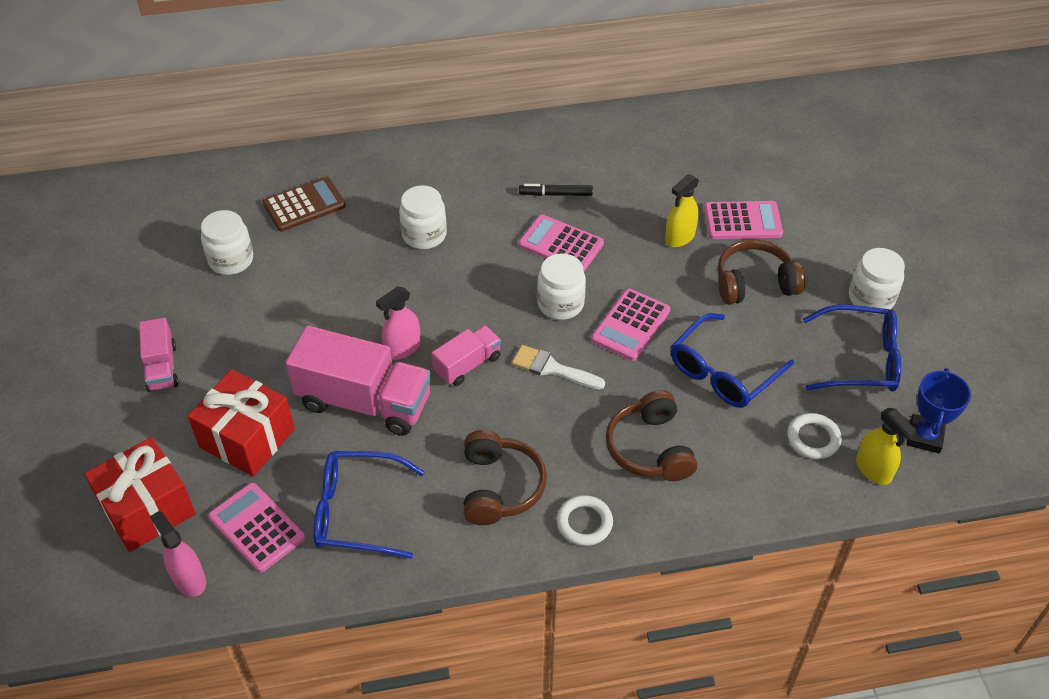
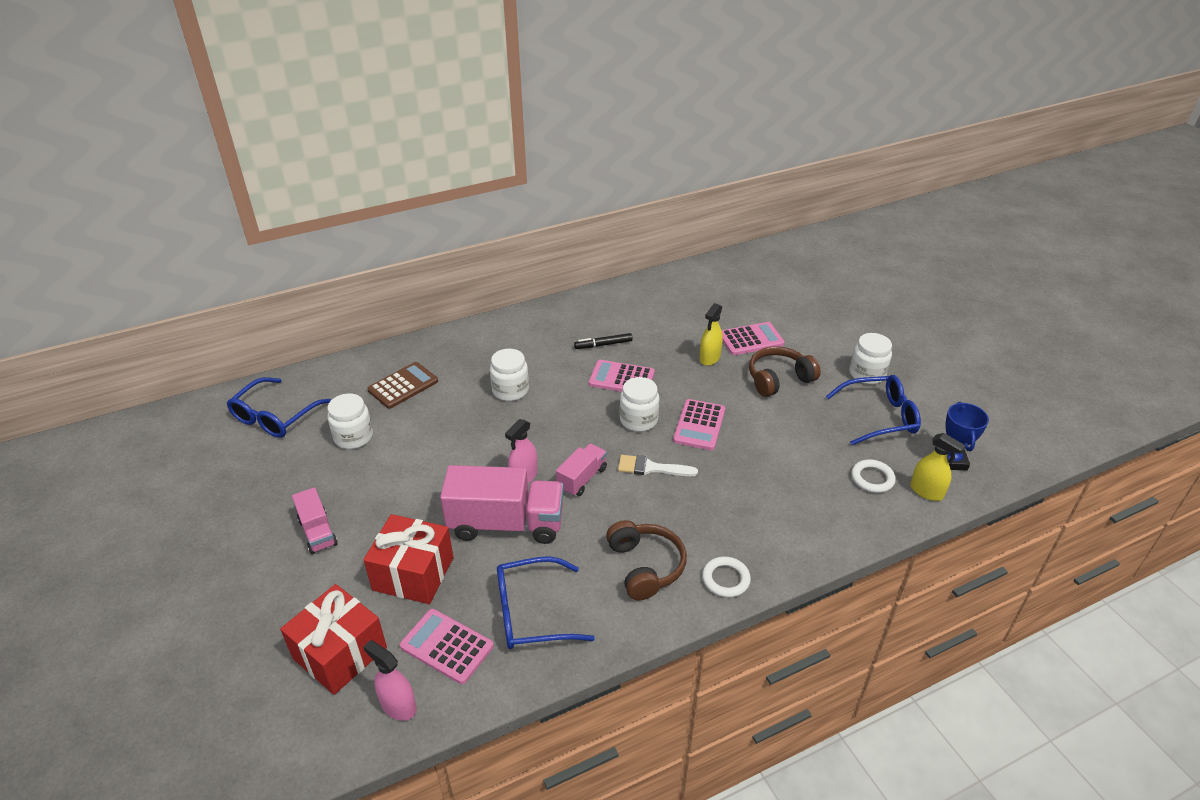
camera: 15 degrees left, 10 degrees down
brown headphones [606,390,697,481] -> none
blue glasses [671,313,794,408] -> blue glasses moved to [227,377,332,438]

